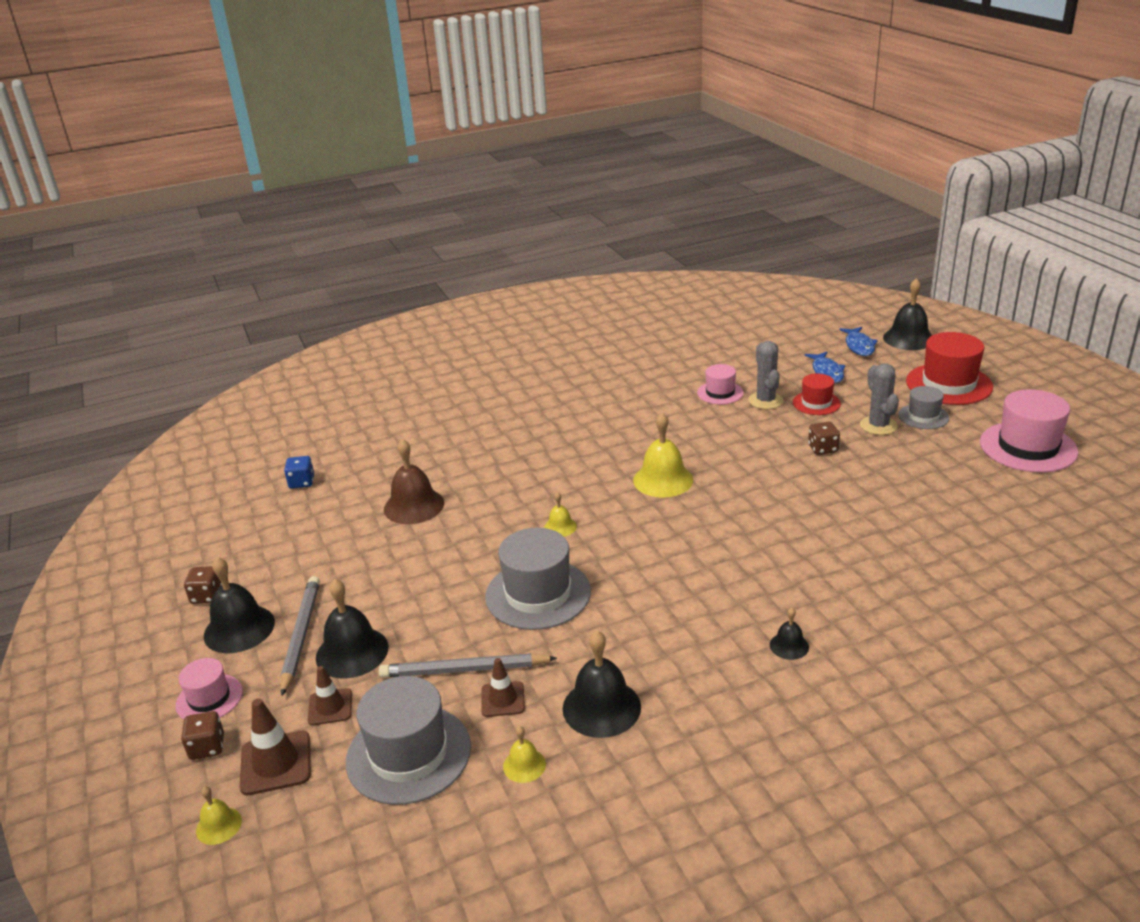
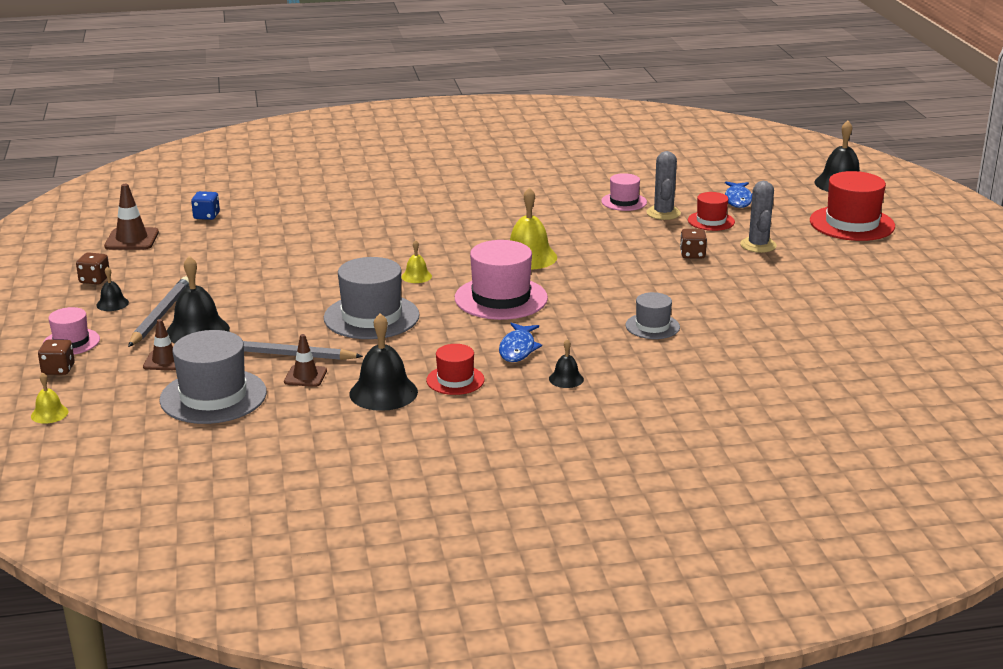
camera: 10 degrees right, 5 degrees down
black bell [204,557,275,653] -> black bell [96,266,129,311], size x0.52
brown traffic cone [240,698,311,795] -> brown traffic cone moved to [104,184,159,250]
brown bell [384,439,444,524] -> none
yellow bell [503,726,546,783] -> none
blue fish [840,327,878,356] -> blue fish moved to [499,323,542,362]
grey hat [898,386,949,429] -> grey hat moved to [625,292,680,339]
pink hat [980,389,1078,473] -> pink hat moved to [455,240,548,320]
none -> red hat [426,344,485,395]

